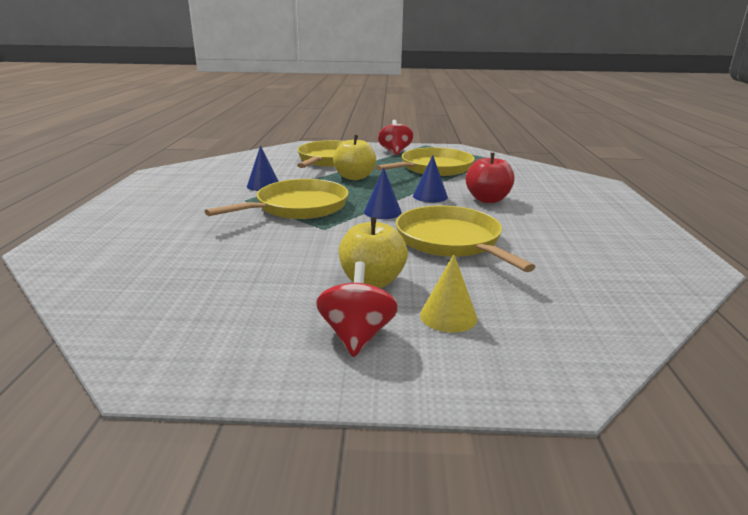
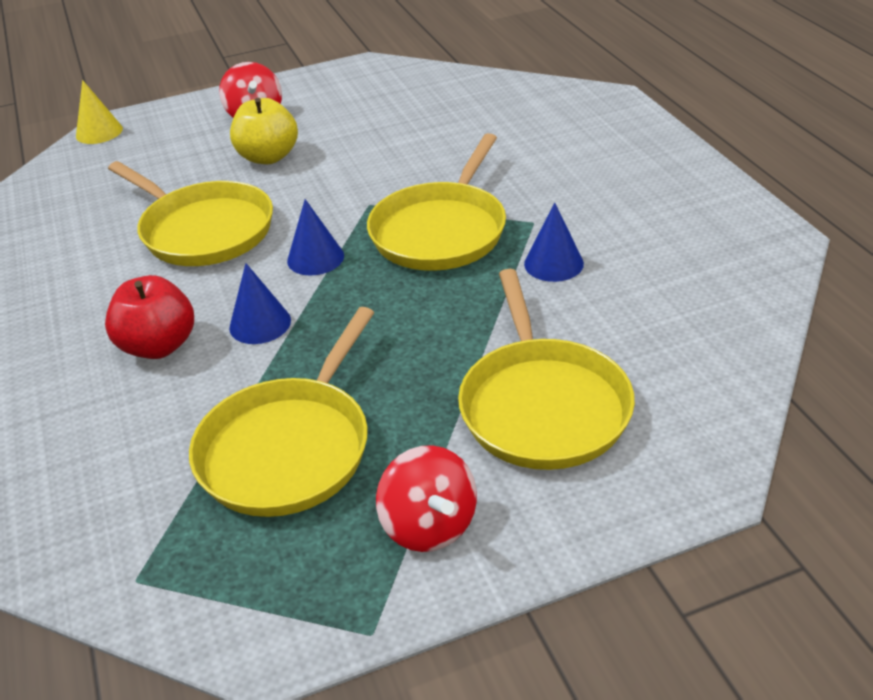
camera: 160 degrees right, 15 degrees up
yellow apple [333,135,376,180] -> none
yellow cone [420,254,477,333] -> yellow cone moved to [76,80,123,144]

